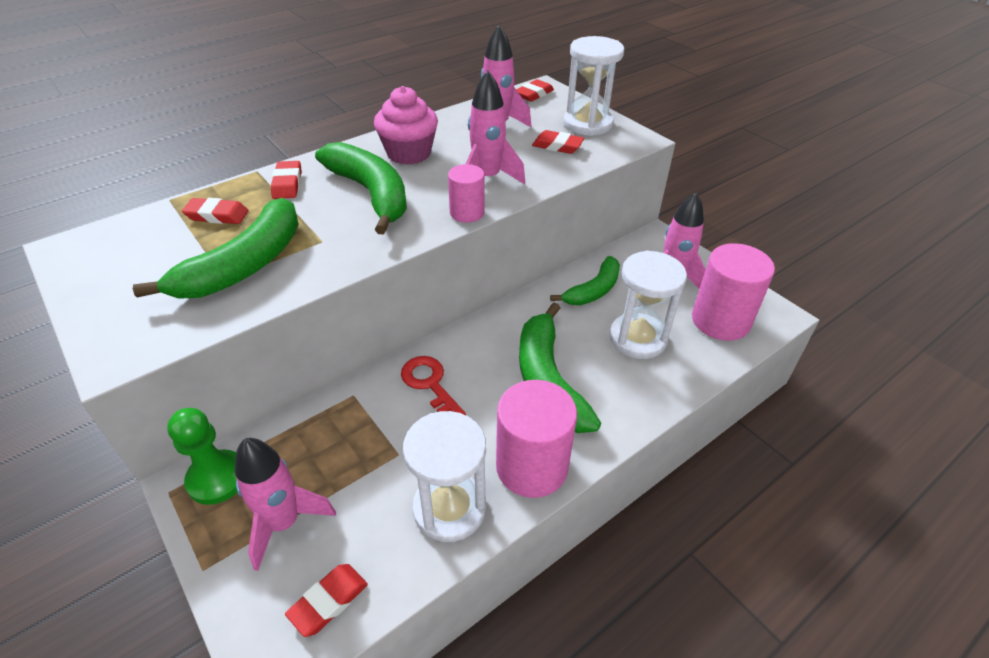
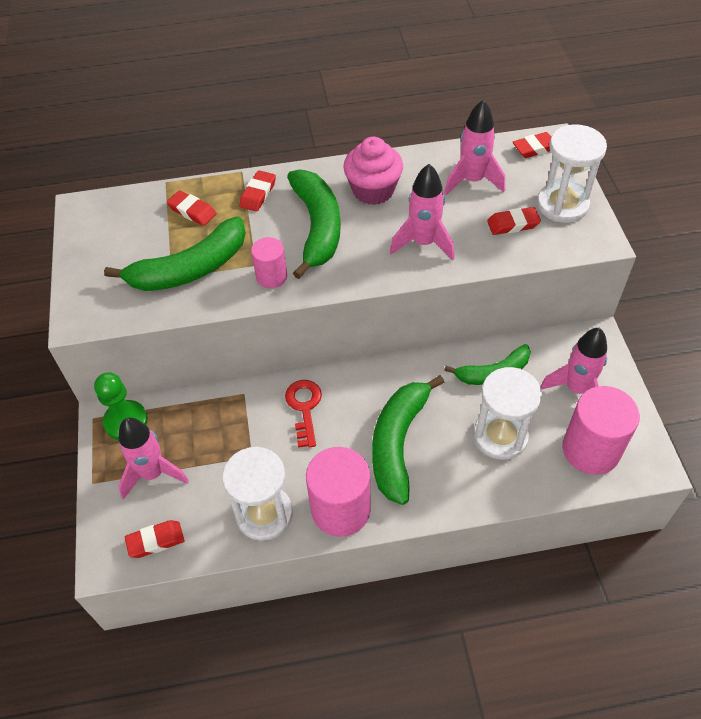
camera: 30 degrees right, 10 degrees up
pink cylinder [448,164,484,223] -> pink cylinder moved to [251,237,287,288]
red eraser [532,130,584,154] -> red eraser turned 60 degrees counterclockwise [487,207,541,235]

